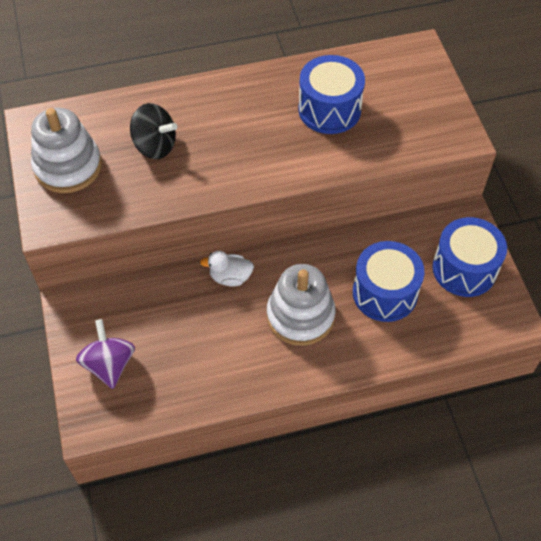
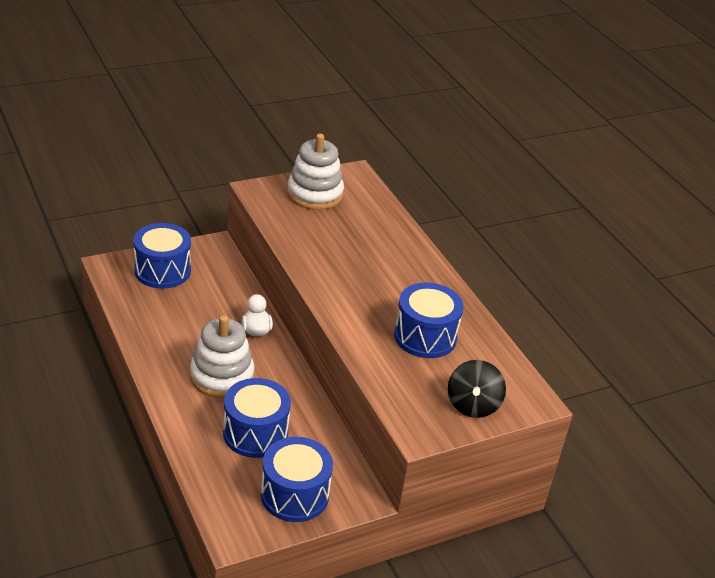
camera: 75 degrees right, 20 degrees down
purple spinning top [76,319,135,389] -> blue drum [133,223,191,289]
black spinning top [130,103,177,159] -> black spinning top moved to [448,360,506,418]

